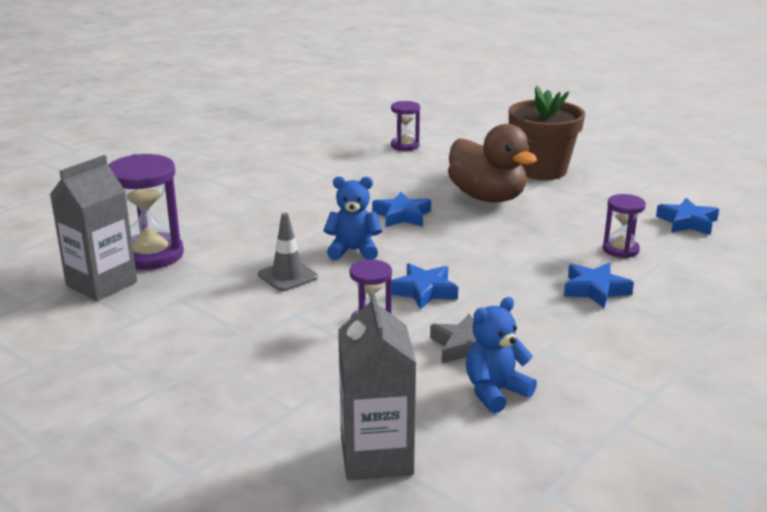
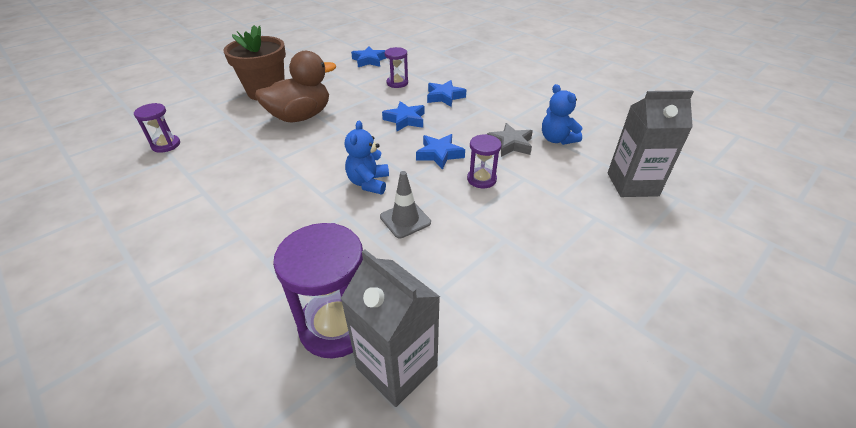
camera: 85 degrees left, 15 degrees up
blue star [372,191,431,227] -> blue star moved to [382,101,424,132]

